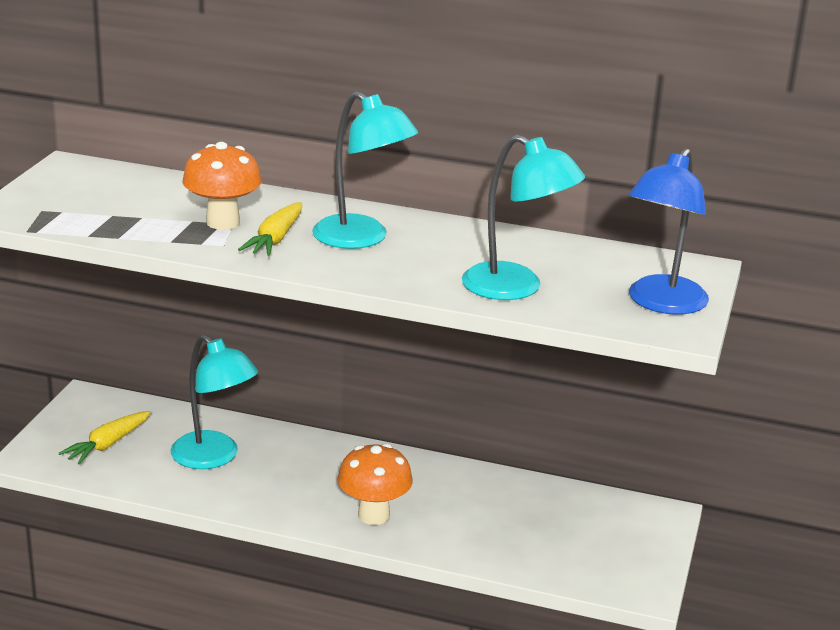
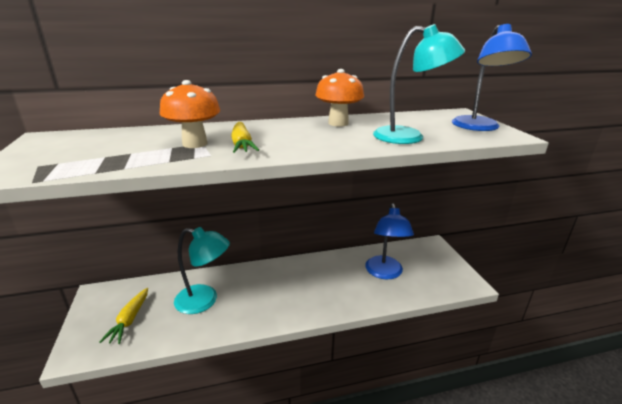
camera: 30 degrees left, 0 degrees up
turquoise lamp [312,91,418,249] -> none
orange mushroom [338,443,413,525] -> orange mushroom moved to [316,69,364,126]
none -> blue lamp [365,203,414,279]

